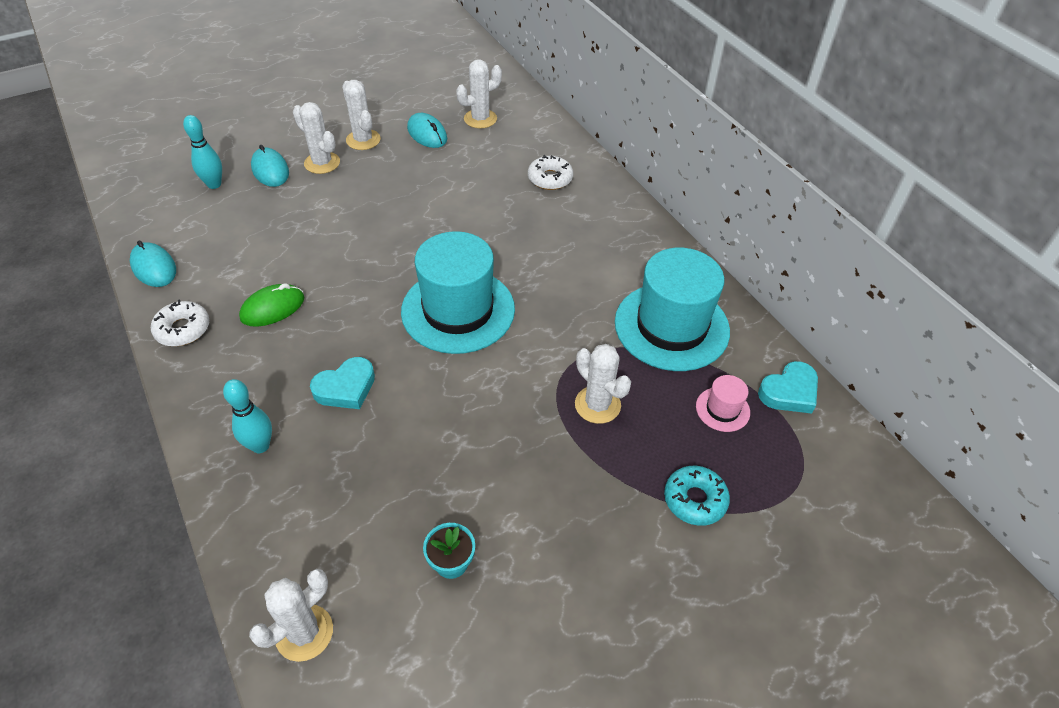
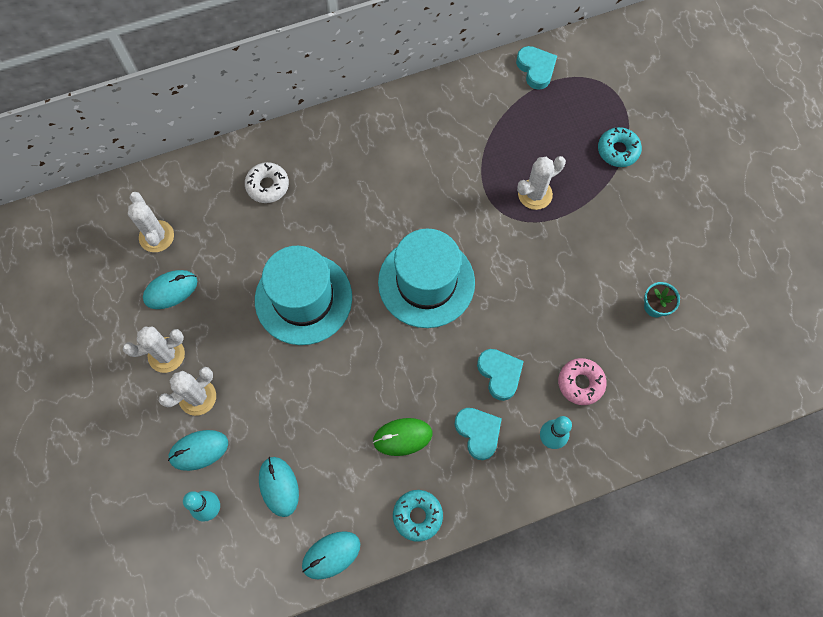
camera: 80 degrees left, 20 degrees up
white donut [151,300,209,346] -> turquoise donut [393,490,443,542]
green mouse [239,283,304,327] -> green mouse turned 75 degrees counterclockwise [373,418,432,456]
white cactus [249,569,333,662] -> none
turquoise hat [615,248,730,371] -> turquoise hat moved to [255,246,352,345]
pink hat [696,375,750,432] -> none
none -> turquoise mouse [259,457,299,517]
none -> turquoise heart [455,408,502,460]
none -> pink donut [558,358,607,405]

